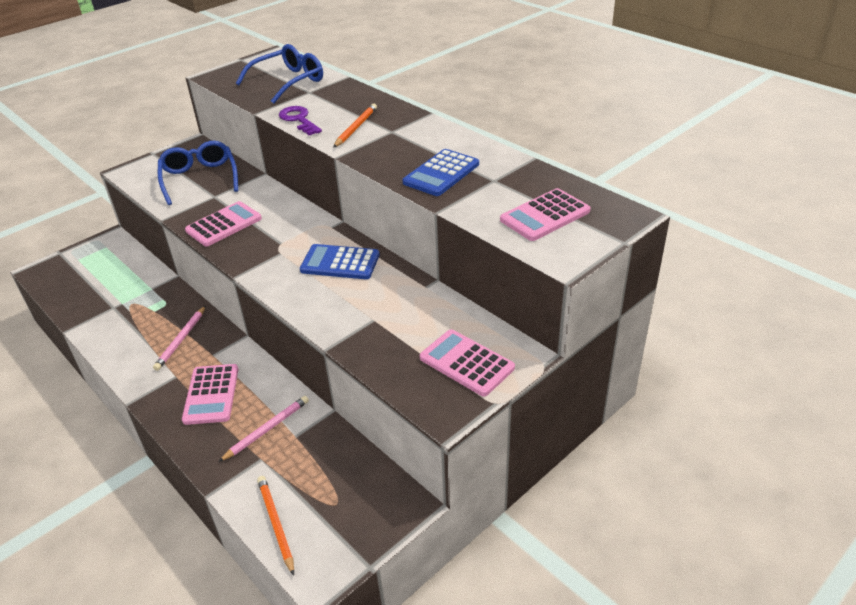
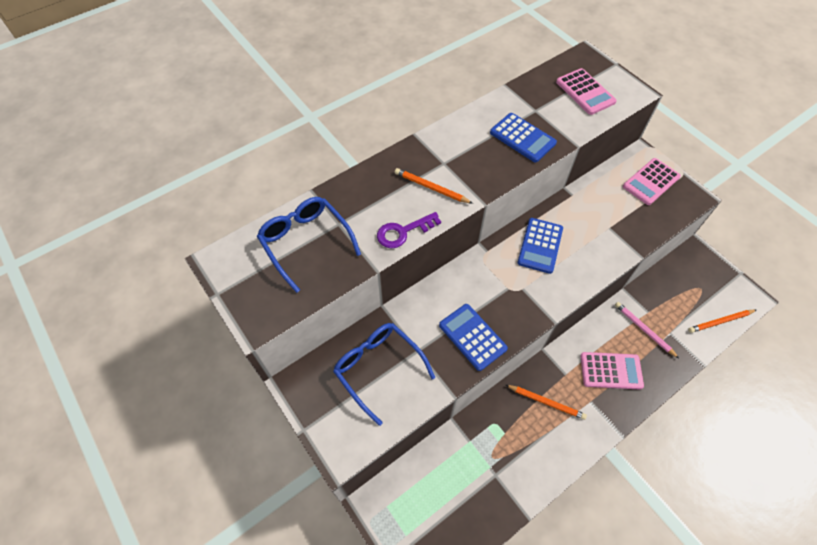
camera: 85 degrees left, 20 degrees up
pink pencil [153,306,206,371] -> orange pencil [506,385,587,420]
blue glasses [158,141,238,205] -> blue glasses turned 60 degrees clockwise [333,323,435,426]
pink calculator [185,201,262,246] -> blue calculator [439,304,508,371]

